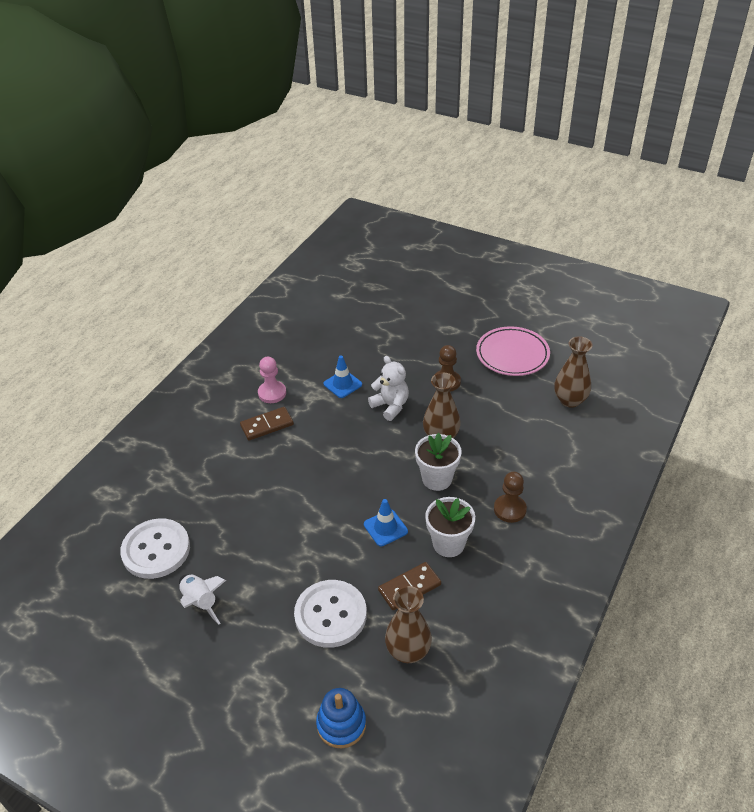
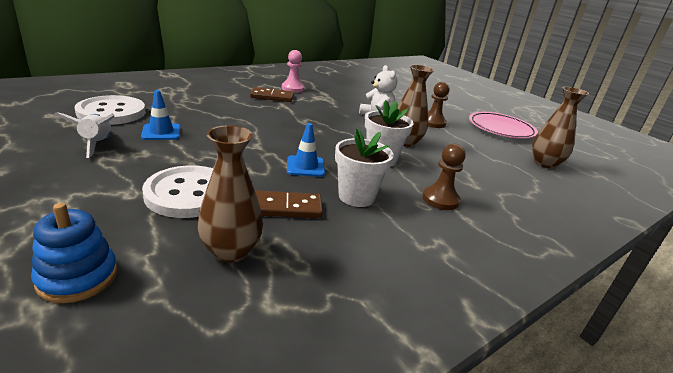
camera: 20 degrees right, 15 degrees down
blue traffic cone [324,355,362,398] -> blue traffic cone moved to [141,90,180,140]

